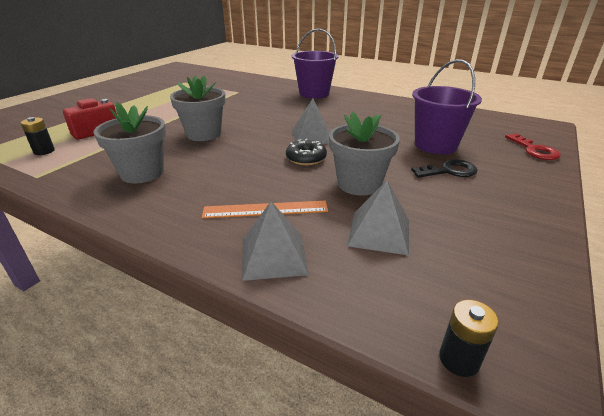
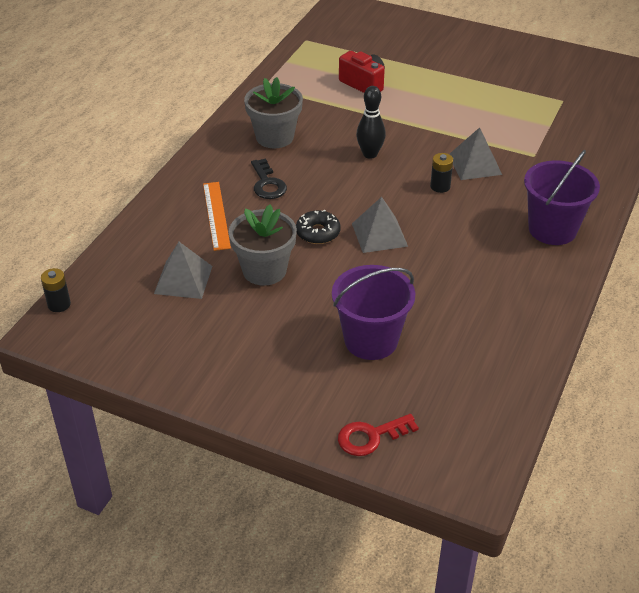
camera: 85 degrees right, 10 degrees up
black battery [21,117,55,155] -> black battery moved to [430,153,453,193]
grey flower pot [170,75,225,141] -> black bowling pin [356,86,386,159]
grey pyramid [242,201,309,281] -> grey pyramid moved to [450,127,502,180]
black key [411,159,478,178] -> black key moved to [251,158,287,199]

